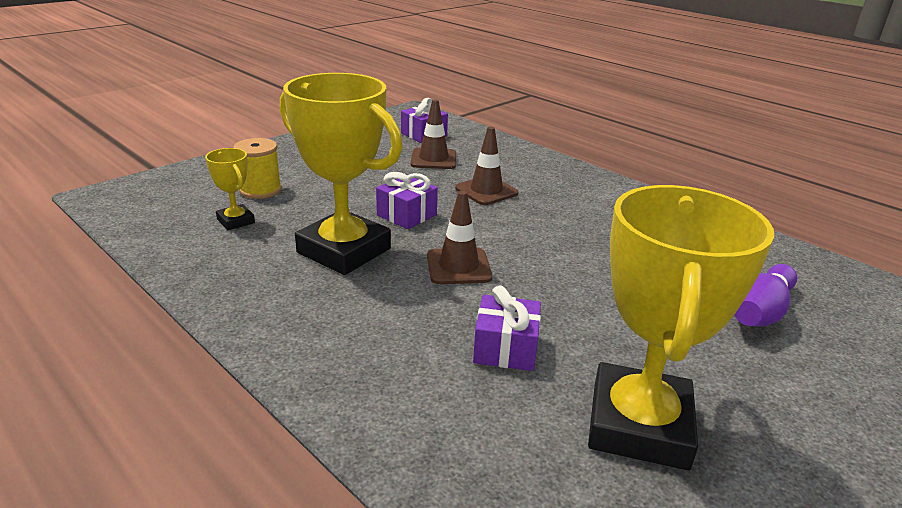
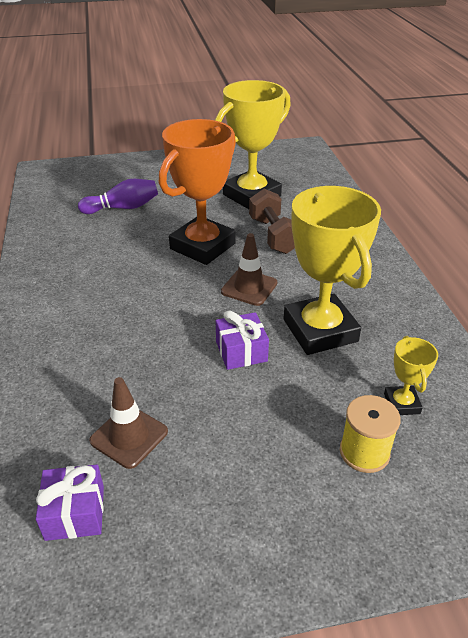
camera: 145 degrees left, 10 degrees up
brown traffic cone [455,126,518,205] -> none
purple gift [473,285,541,371] -> brown dumbbell [249,189,295,254]
none -> orange trophy [159,119,236,265]

